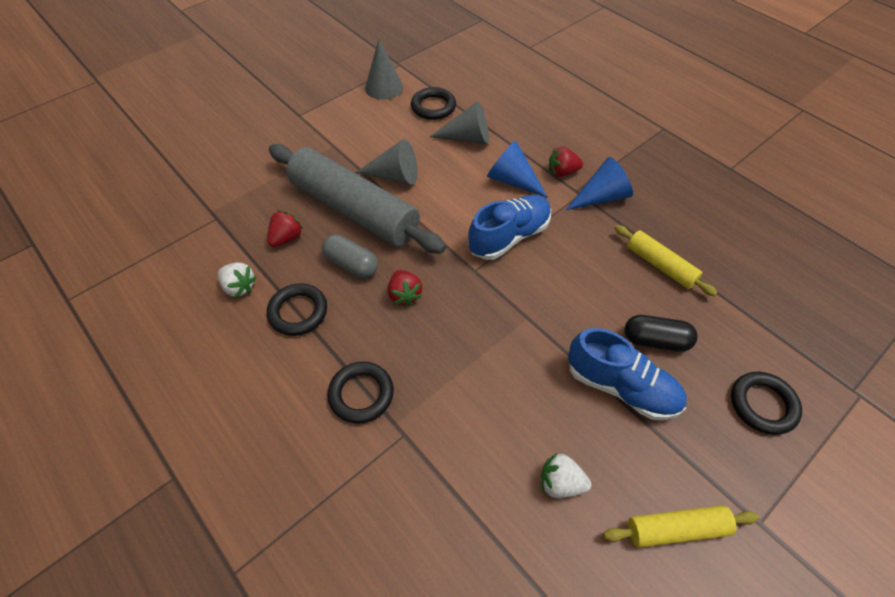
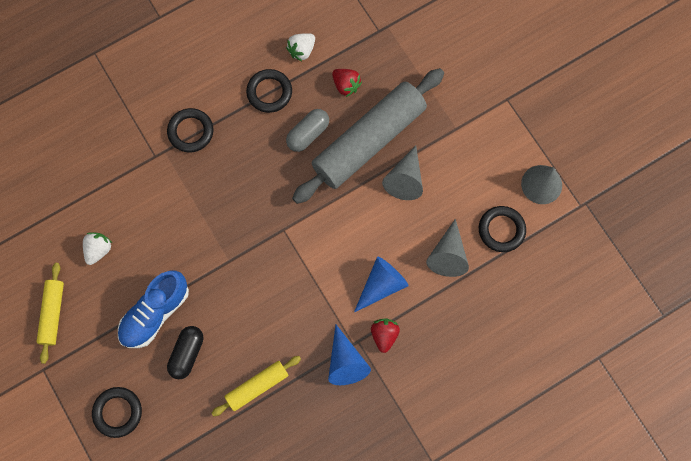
camera: 100 degrees right, 20 degrees up
red strawberry [388,270,422,306] -> none
blue shoe [468,195,551,260] -> none

